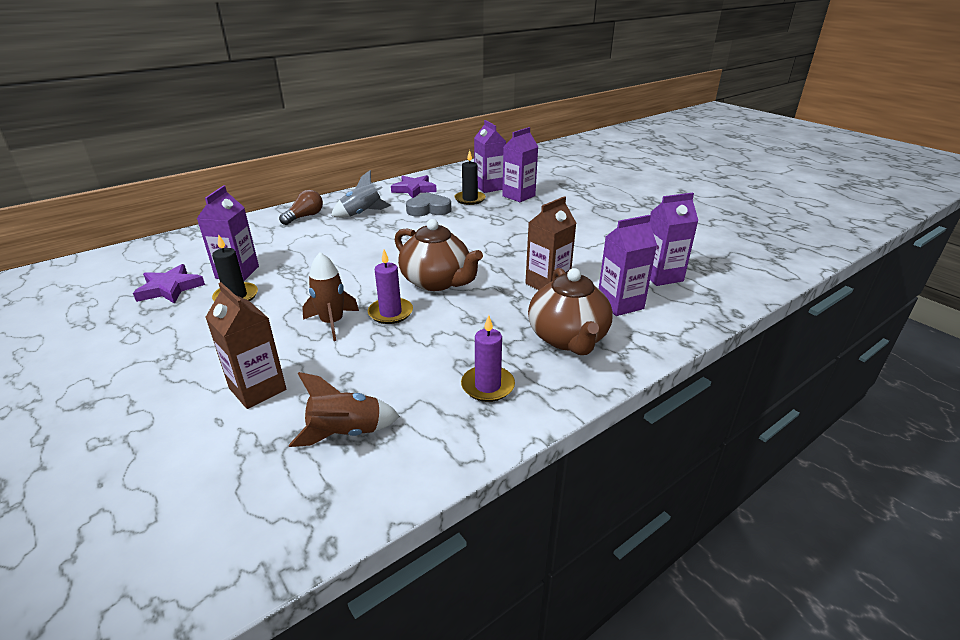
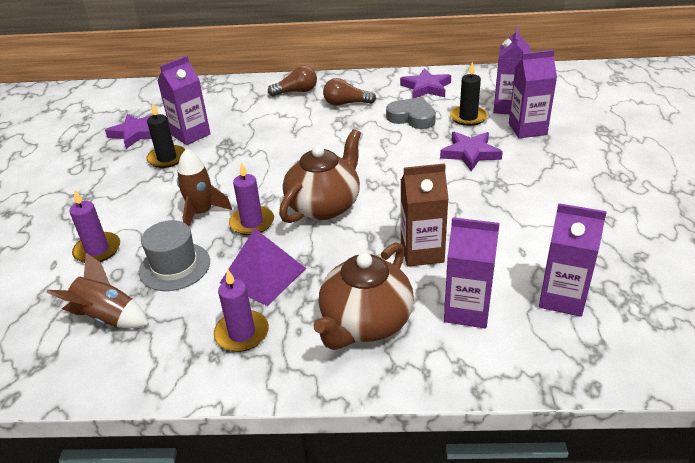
camera: 40 degrees right, 5 degrees up
brown carton [205,282,286,409] -> purple candle [69,190,120,263]
grey rocket [331,170,391,218] -> brown light bulb [323,78,376,106]
brown teapot [395,219,483,291] -> brown teapot turned 135 degrees counterclockwise [279,129,361,223]
none -> grey hat [139,220,210,291]
none -> purple pyramid [220,229,306,306]
none -> purple star [440,132,503,171]

